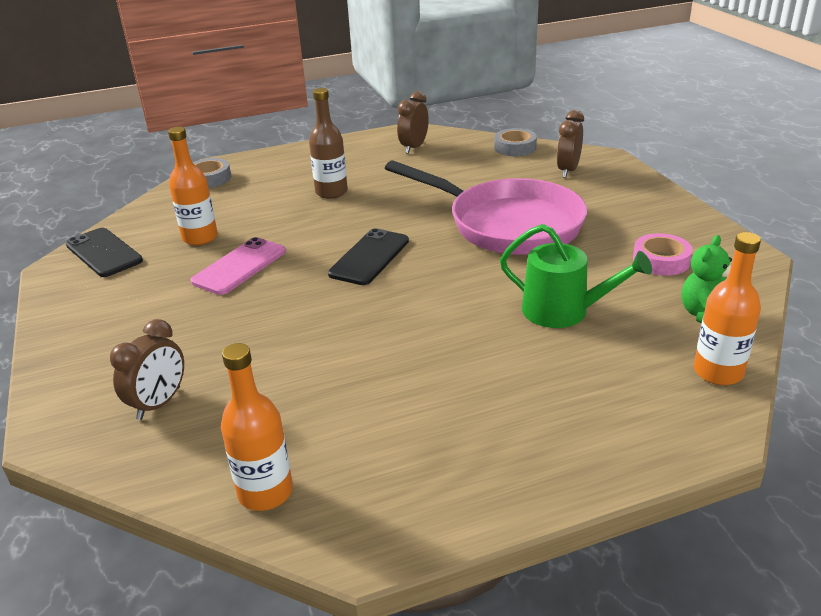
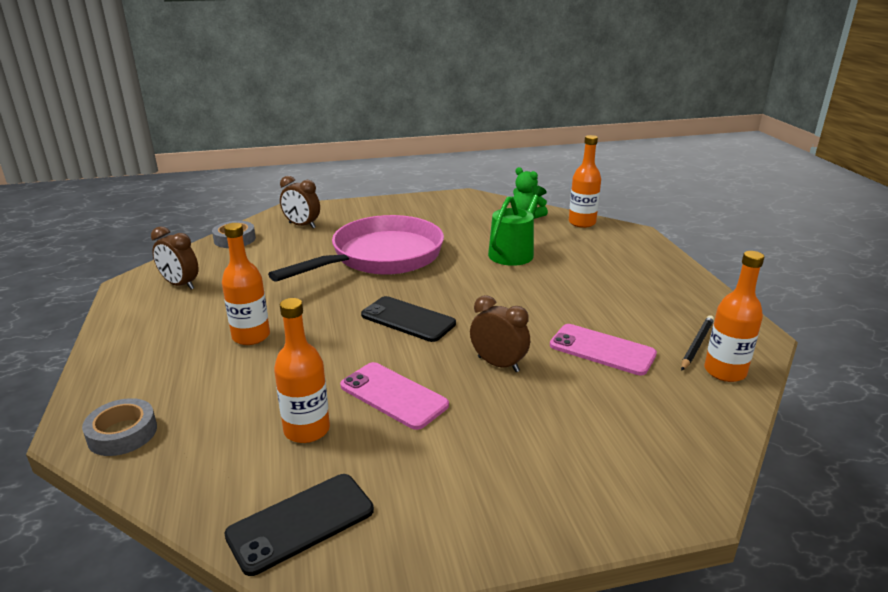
camera: 85 degrees left, 5 degrees down
brown clock [110,319,184,420] -> brown clock moved to [470,295,530,372]
brown bottle [309,88,348,199] -> orange bottle [222,223,270,345]
pink tape [633,233,693,276] -> none
none -> pink phone [550,324,657,375]
none -> black pencil [681,315,714,371]

